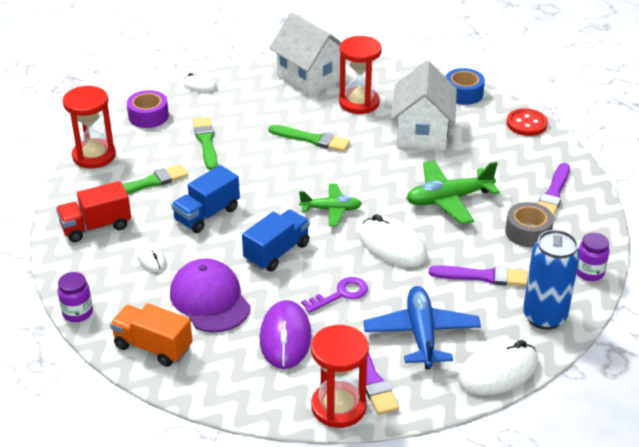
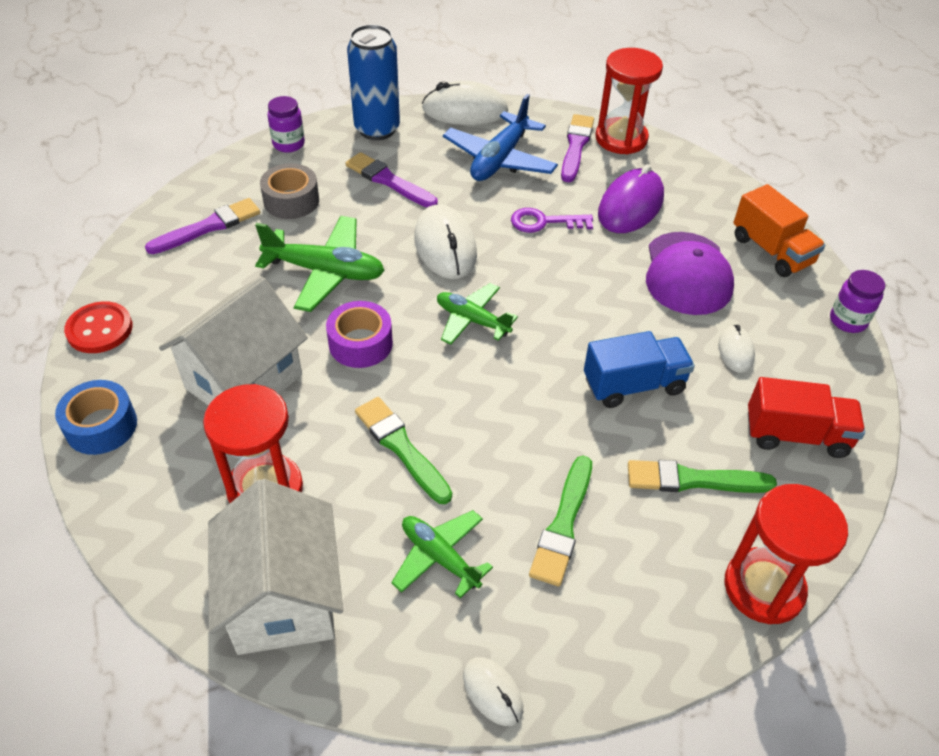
camera: 150 degrees left, 10 degrees up
purple tape [127,90,169,128] -> purple tape moved to [326,301,393,368]
blue truck [242,209,310,272] -> none
none -> green plane [391,510,493,598]

